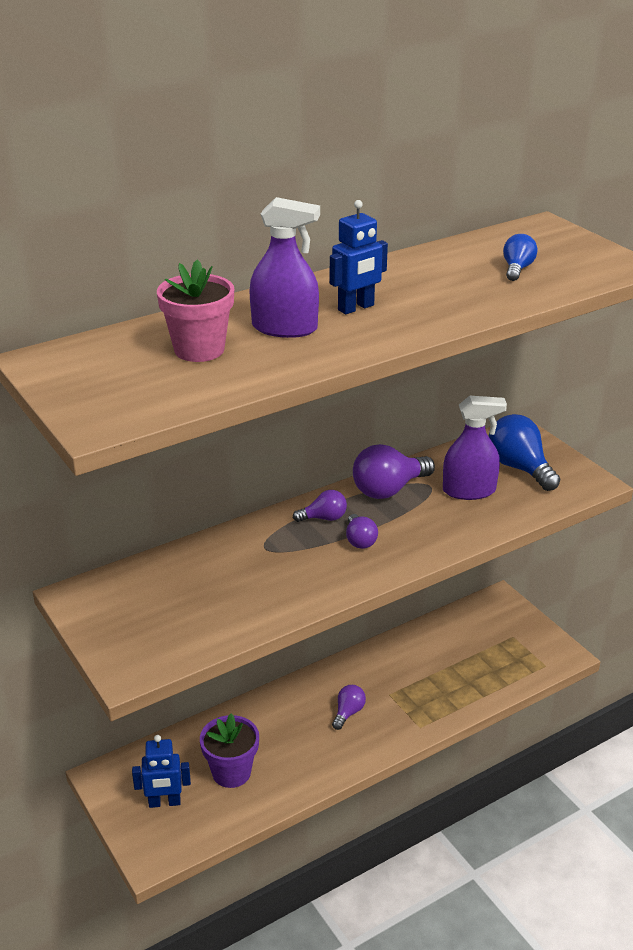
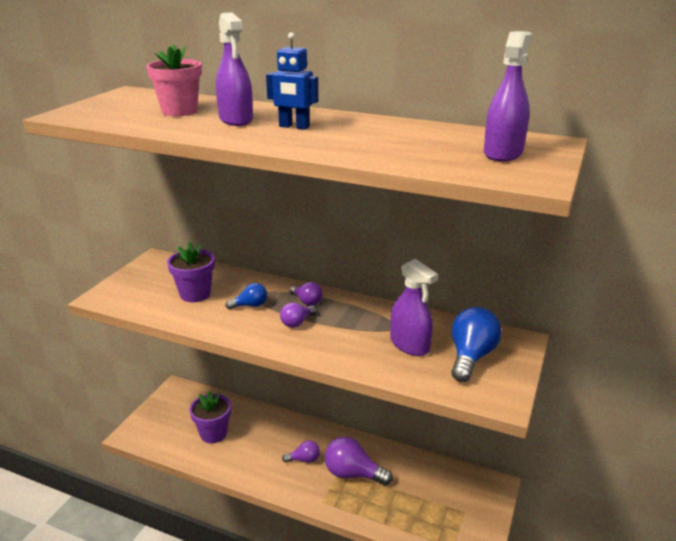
camera: 55 degrees right, 5 degrees down
blue robot [132,735,191,808] -> none
purple light bulb [353,444,435,499] -> purple light bulb moved to [325,437,393,486]
blue light bulb [503,234,538,281] -> blue light bulb moved to [225,283,267,309]
none -> purple flower pot [167,242,215,302]
none -> purple spray bottle [484,31,532,162]

